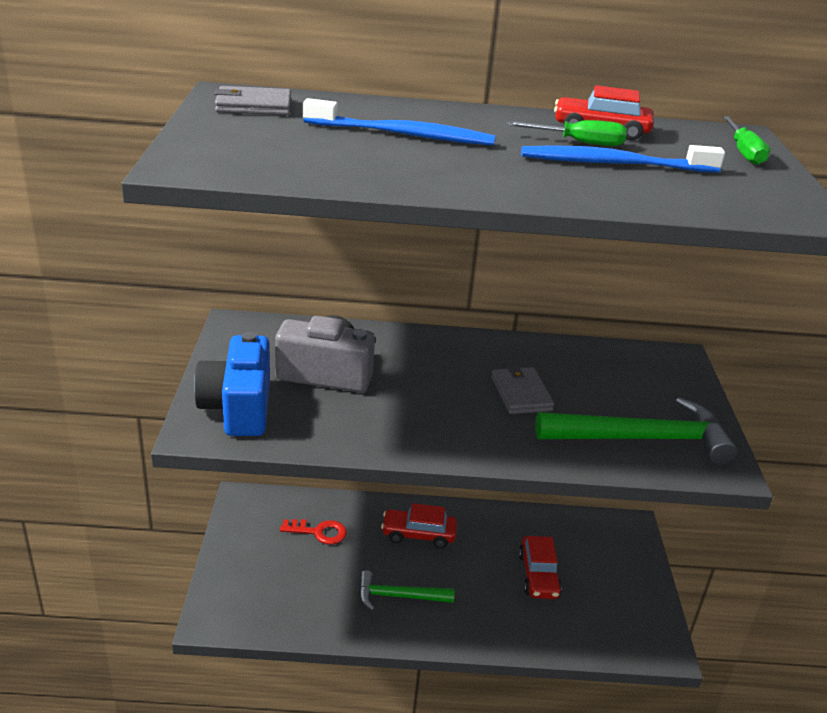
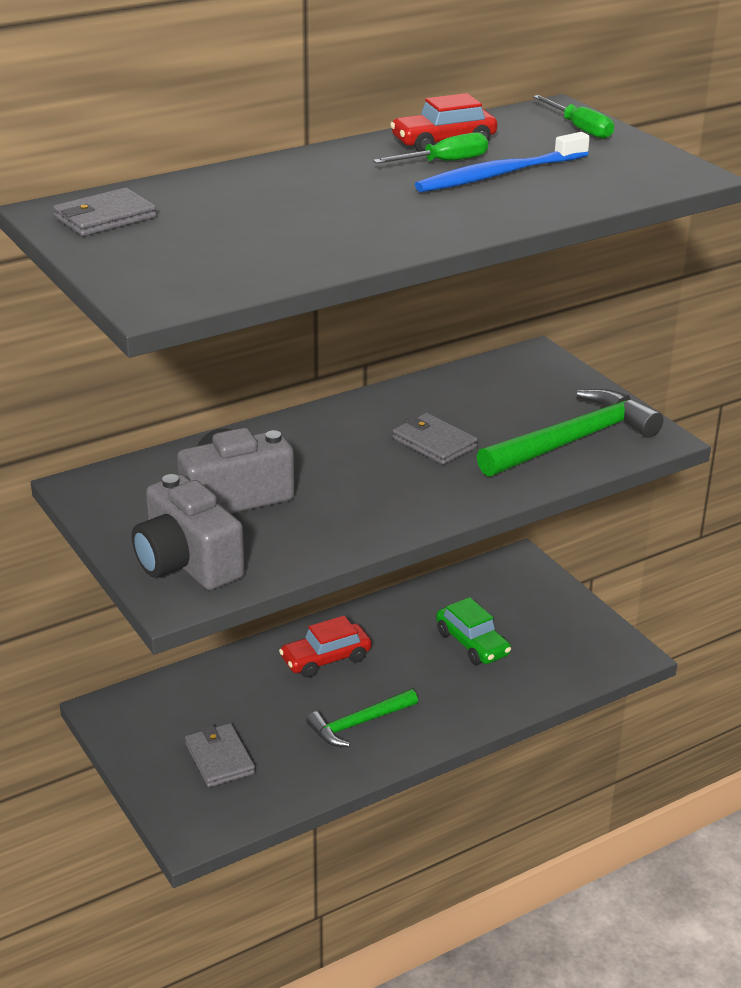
camera: 30 degrees left, 0 degrees up
blue camera [194,332,270,436] -> grey camera [132,474,245,590]
red key [280,519,347,545] -> none
blue toothbrush [303,98,496,146] -> none
red car [519,536,562,599] -> green car [436,597,511,665]
none -> grey wallet [185,723,255,787]

